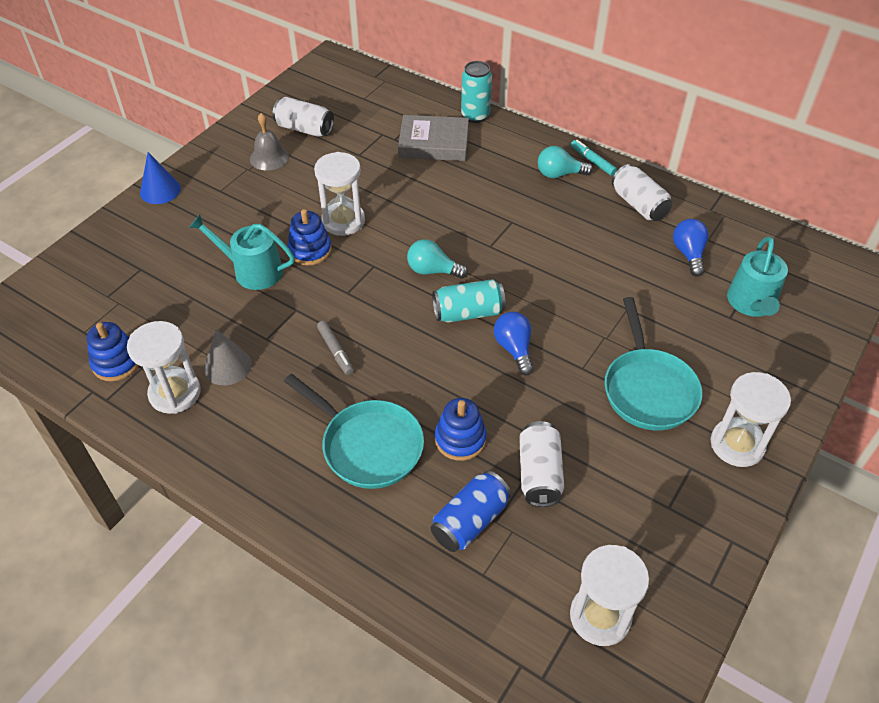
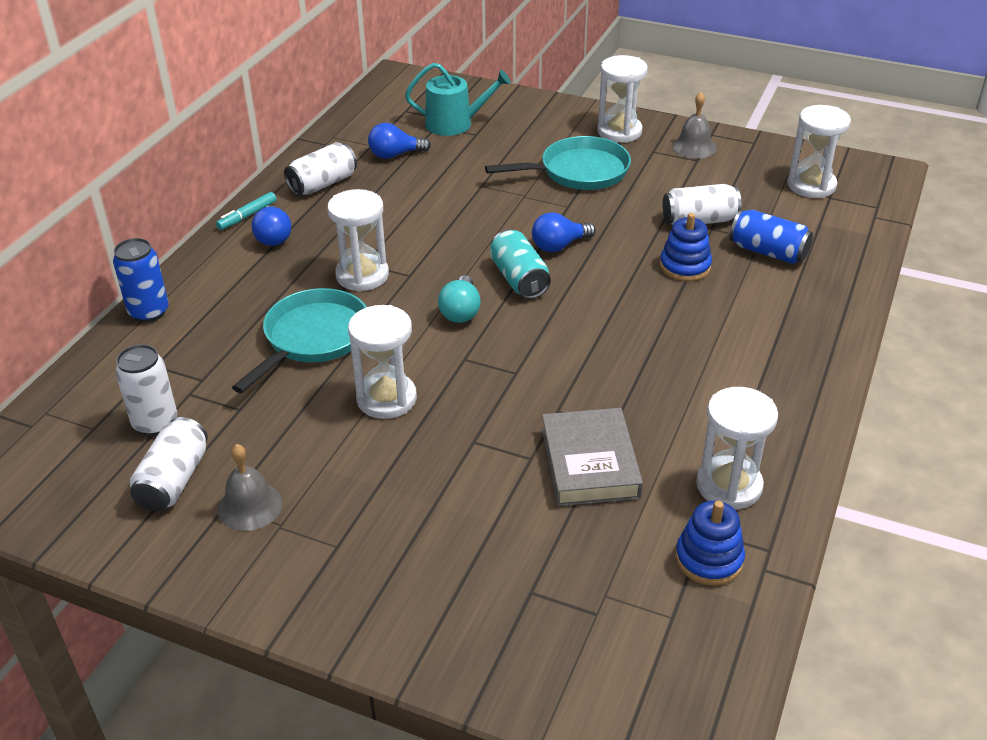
camera: 100 degrees left, 10 degrees down
blue cone [140,152,181,204] -> none
turquoise watering can [189,214,295,290] -> none
grey cone [204,329,252,385] -> none
turquoise pan [284,374,424,489] -> turquoise pan moved to [232,288,366,393]
blue stacking toy [287,209,332,265] -> none
grey marker [317,321,354,375] -> none
grey book [398,115,469,161] -> grey book moved to [542,408,643,506]
turquoise can [461,61,492,123] -> blue can [113,238,169,323]
turquoise light bulb [538,146,593,178] -> blue light bulb [252,205,291,246]
none -> white can [115,344,177,436]
none -> white hourglass [327,189,389,292]
none -> grey bell [672,92,717,159]

